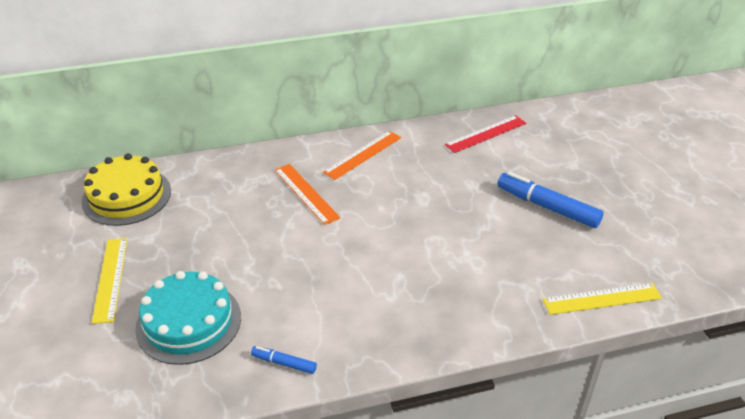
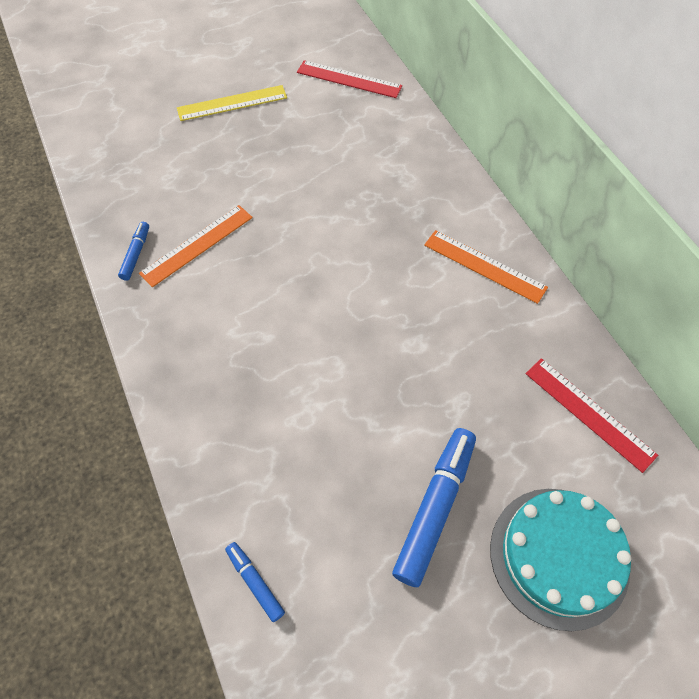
camera: 80 degrees right, 20 degrees up
yellow cake [81,153,171,226] -> red ruler [297,60,402,98]
turquoise cake [135,271,241,365] -> turquoise cake moved to [490,489,631,631]
orange ruler [275,164,340,225] -> orange ruler moved to [139,205,253,287]
yellow ruler [543,283,662,315] -> blue marker [225,542,285,622]

